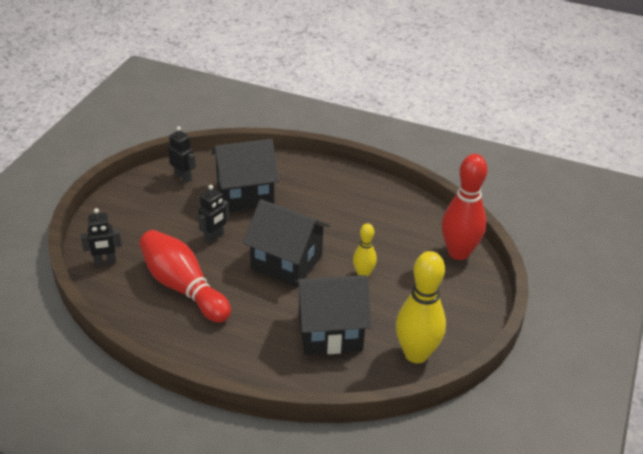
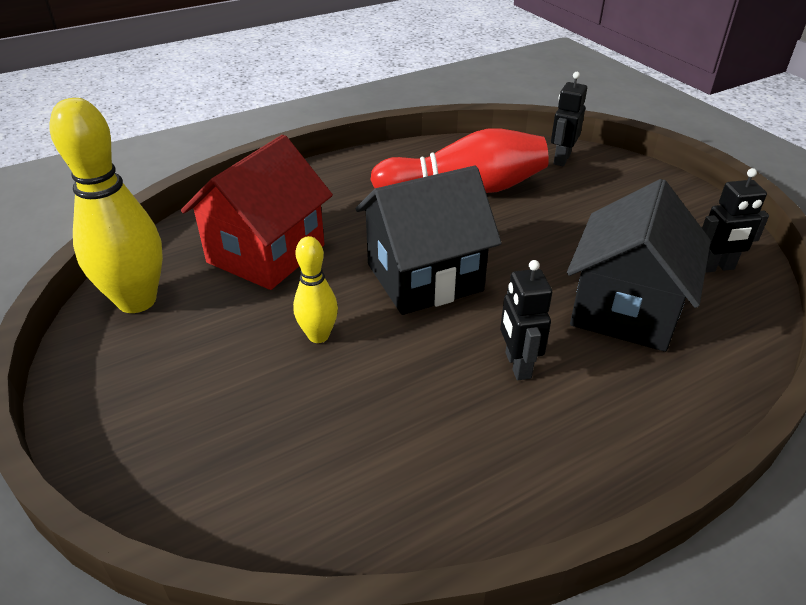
camera: 130 degrees right, 0 degrees up
black robot [198,185,229,244] -> black robot moved to [500,260,552,380]
black house [295,275,371,355] -> red house [181,135,333,290]
red bowling pin [442,154,488,260] -> none

